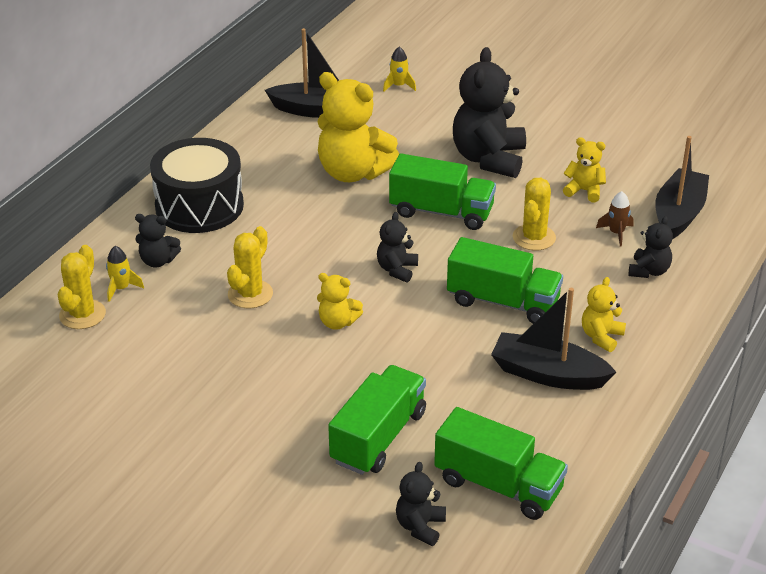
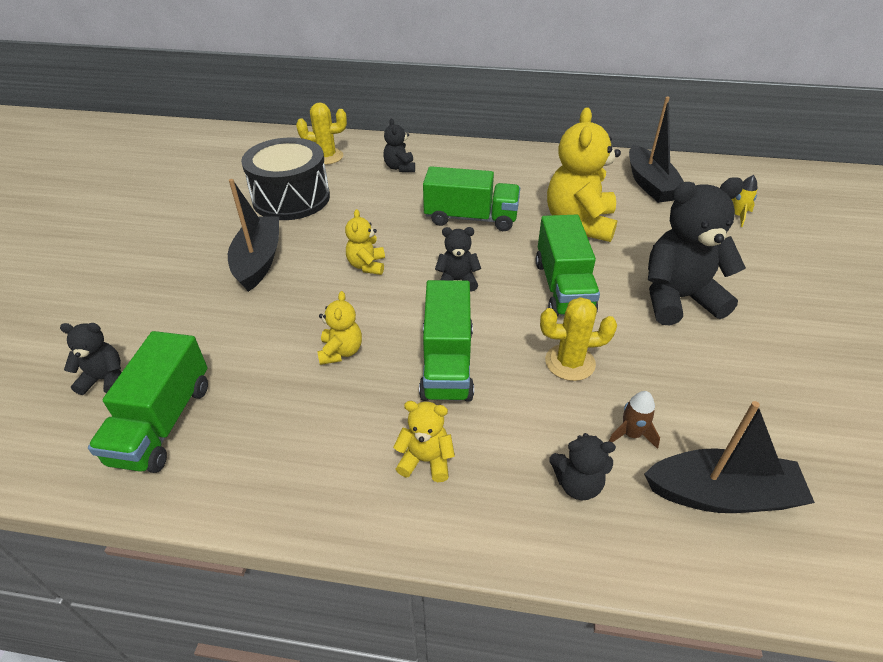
camera: 70 degrees right, 5 degrees up
yellow rocket [106,246,144,302] -> none
black drum [150,138,244,233] -> black drum moved to [241,137,330,220]
yellow cactus [227,226,273,308] -> none
green truck [328,365,426,475] -> green truck moved to [423,166,520,231]
black boat [491,288,616,390] -> black boat moved to [228,179,279,292]
yellow teddy bear [563,137,606,202] -> yellow teddy bear moved to [317,291,362,365]

